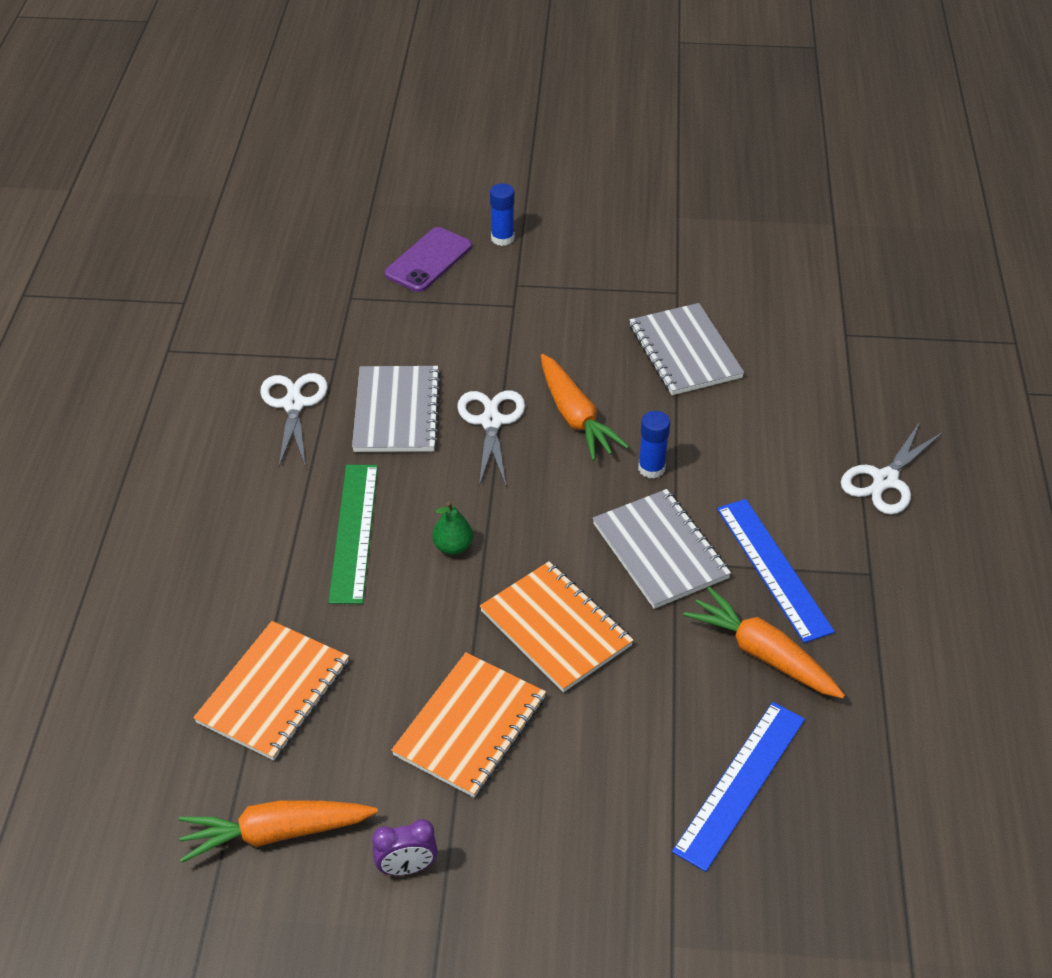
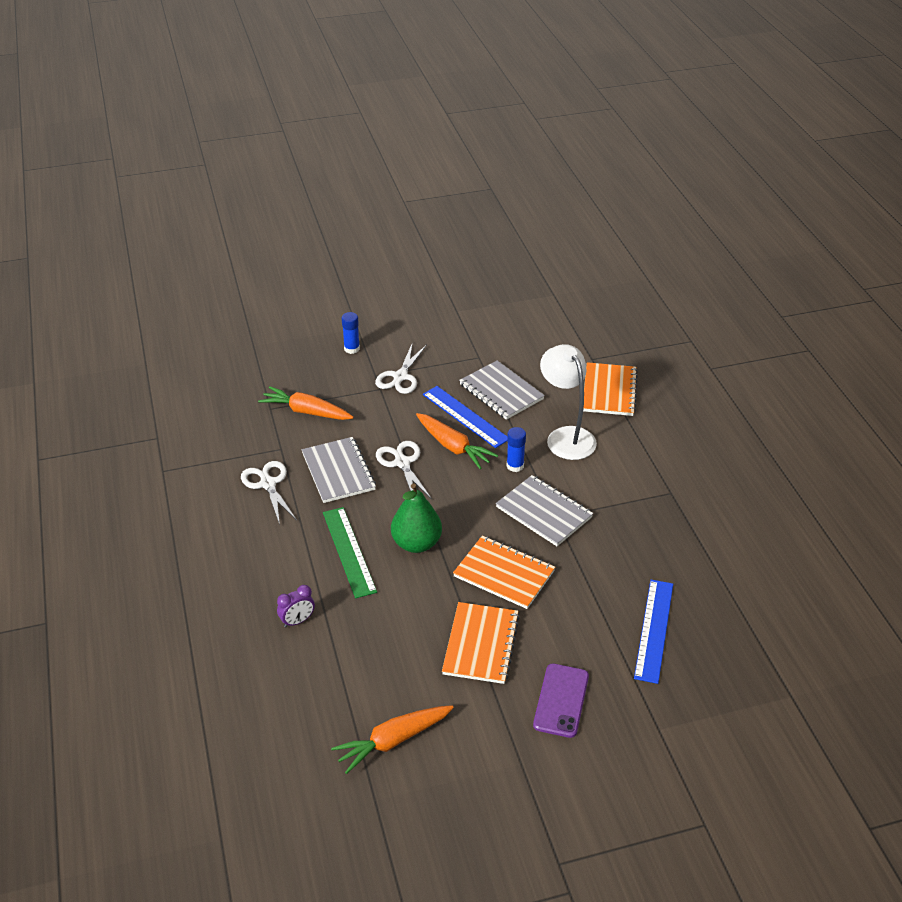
camera: 20 degrees left, 5 degrees down
orange notebook [193,621,349,760] -> orange notebook moved to [583,362,638,416]
purple clock [372,819,438,876] -> purple clock moved to [277,585,315,628]
purple phone [384,227,472,292] -> purple phone moved to [533,663,589,738]
green pear [432,502,473,555] -> green pear [391,483,442,553], size x1.89
orange carrot [683,587,845,699] -> orange carrot moved to [258,386,354,420]
blue ruler [717,499,835,643] -> blue ruler moved to [423,386,507,448]
white scissors [841,422,944,515] -> white scissors moved to [375,342,427,394]
none -> white lamp [540,344,597,460]

